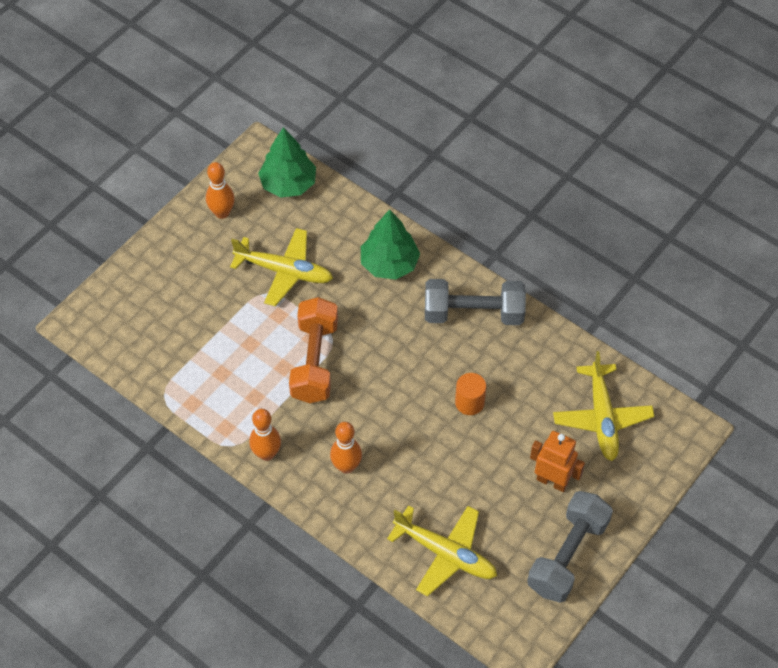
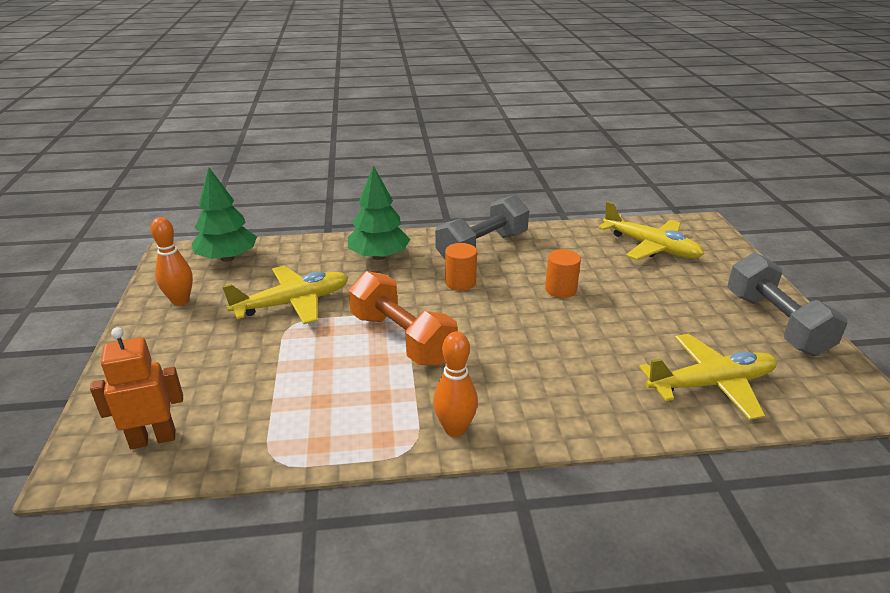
camera: 45 degrees left, 25 degrees down
orange bowling pin [330,422,362,474] -> none
orange robot [530,431,585,492] -> orange robot moved to [90,327,183,449]
none -> orange cylinder [445,243,477,291]

